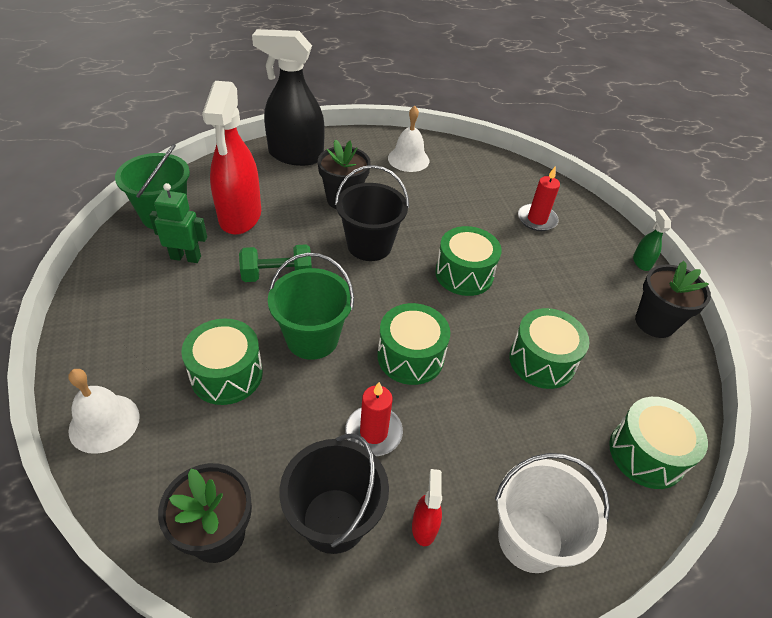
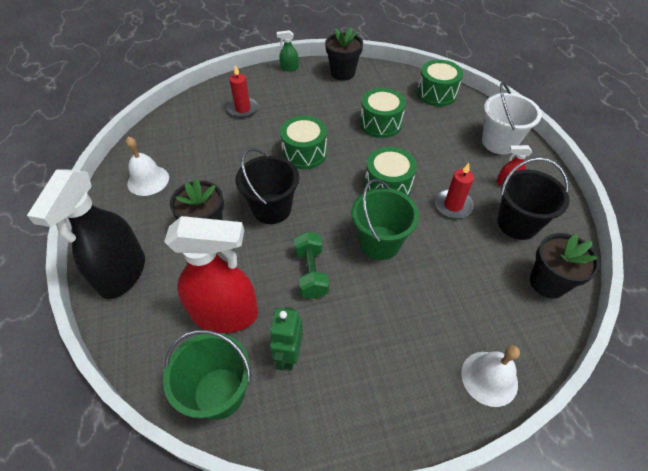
camera: 85 degrees left, 5 degrees up
green drum [181,318,263,405] -> none

